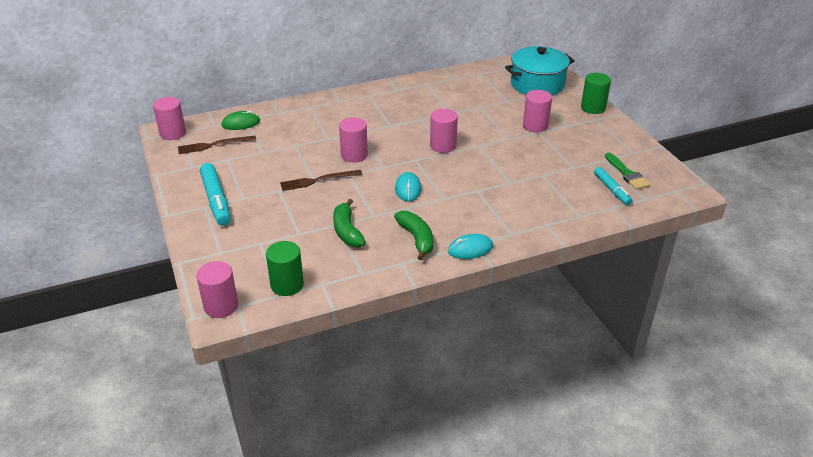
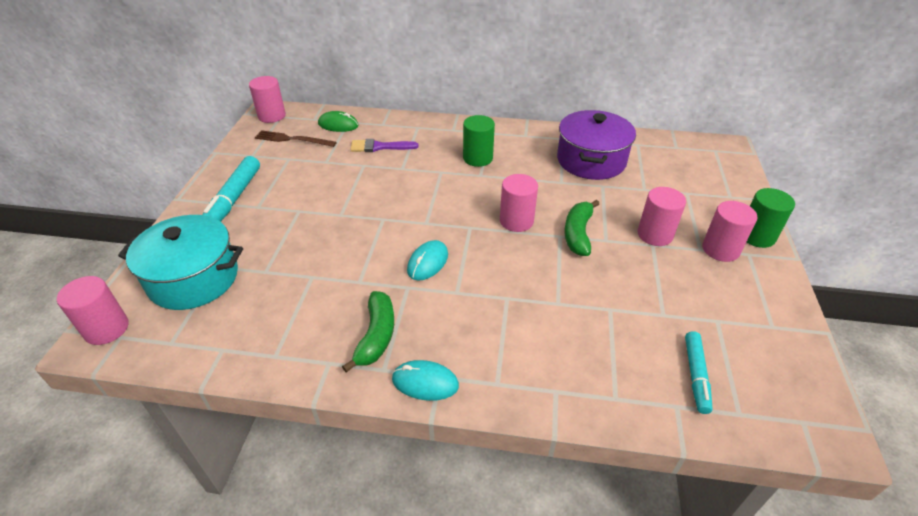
camera: 30 degrees right, 5 degrees up
green cylinder [266,241,304,296] -> green cylinder moved to [463,115,495,167]
brown fork [280,170,362,191] -> none
green banana [333,199,366,247] -> green banana moved to [565,200,599,256]
pink cylinder [339,117,368,162] -> pink cylinder moved to [702,201,757,262]
turquoise pot [505,46,575,96] -> turquoise pot moved to [118,215,243,310]
green brush [605,153,650,190] -> none
none -> purple brush [350,139,418,152]
none -> purple pot [557,110,636,180]

